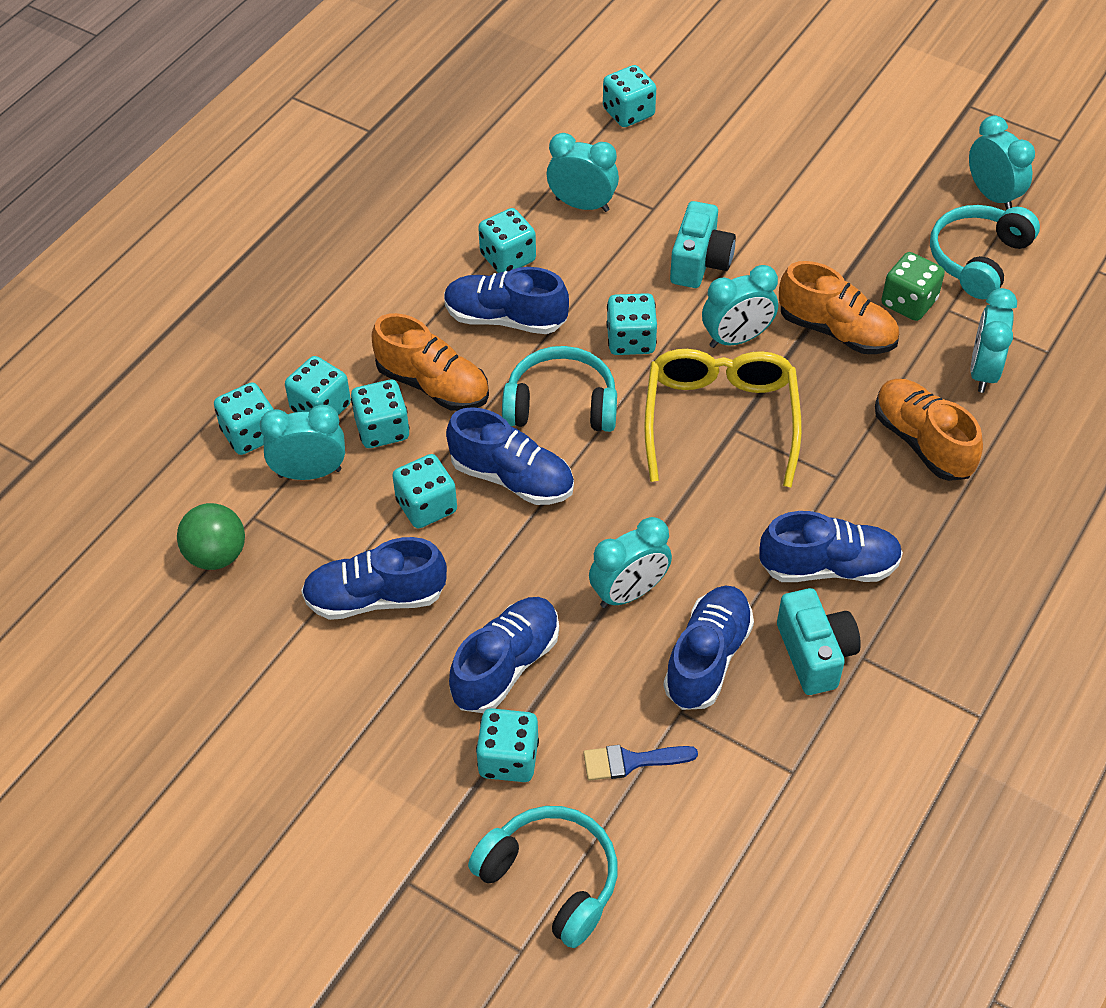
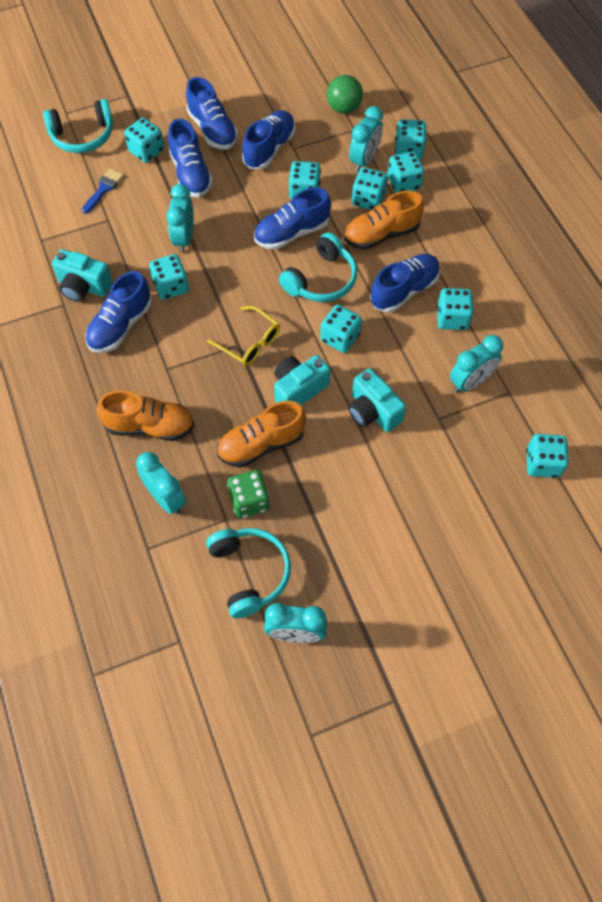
camera: 125 degrees right, 10 degrees up
yellow glasses [644,349,802,488] -> yellow glasses [207,306,280,366], size x0.60
blue shoe [663,585,754,710] -> blue shoe moved to [186,77,238,150]
turquoise clock [702,265,778,348] -> turquoise camera [274,355,330,406]
none -> turquoise dice [149,254,189,300]

